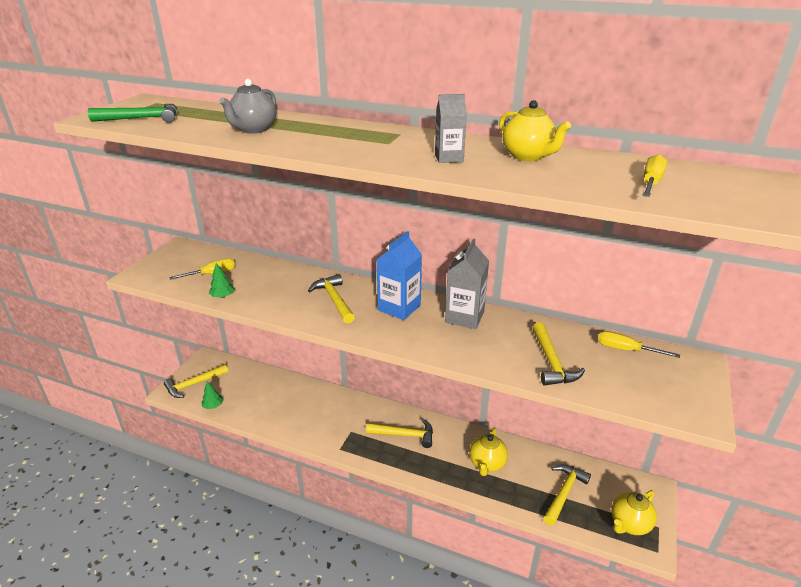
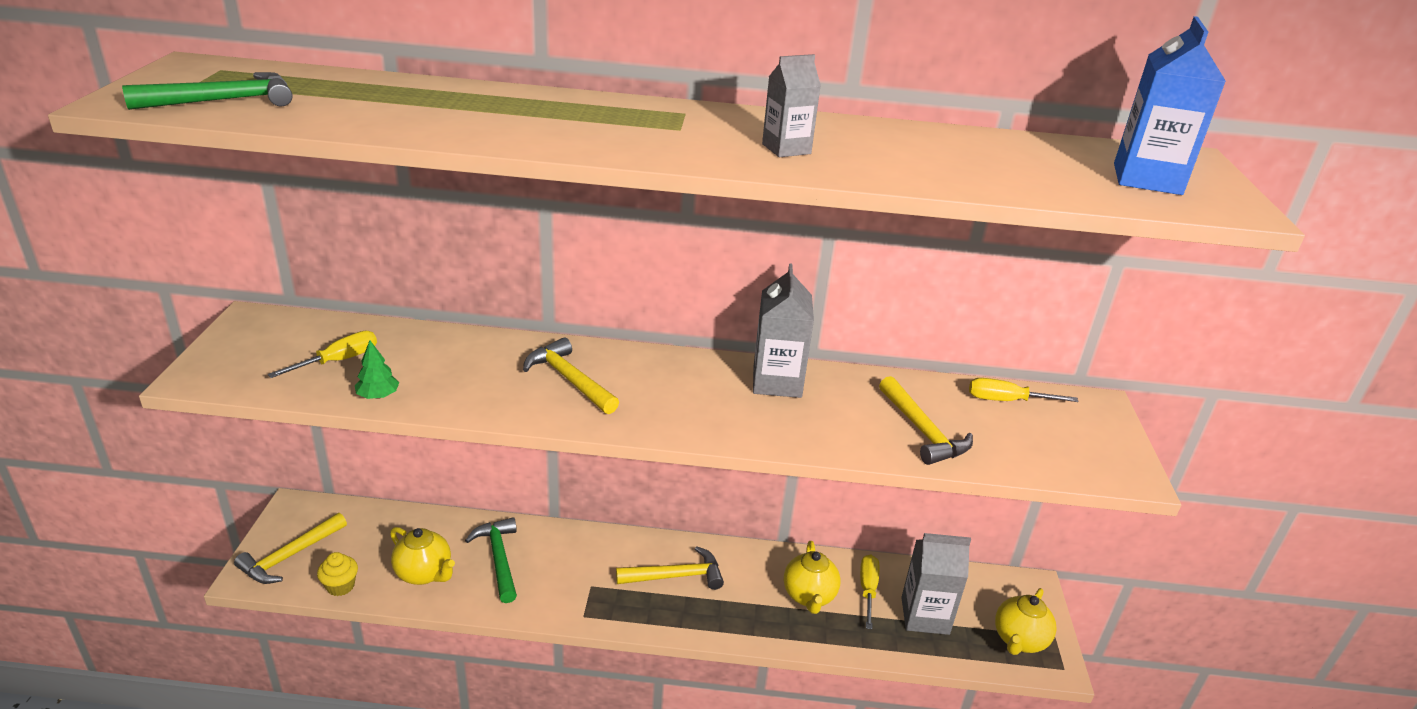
camera: 20 degrees left, 0 degrees up
green tree [202,381,223,409] -> yellow cupcake [317,552,358,596]
grey teapot [219,79,276,134] -> none
blue carton [377,231,422,320] -> blue carton moved to [1114,16,1226,195]
yellow teapot [499,100,571,161] -> yellow teapot moved to [390,527,455,585]
yellow hammer [543,464,591,526] -> grey carton [901,533,971,635]
yellow screwdriver [642,154,667,197] -> yellow screwdriver moved to [860,555,879,629]
none -> green hammer [465,517,517,603]

